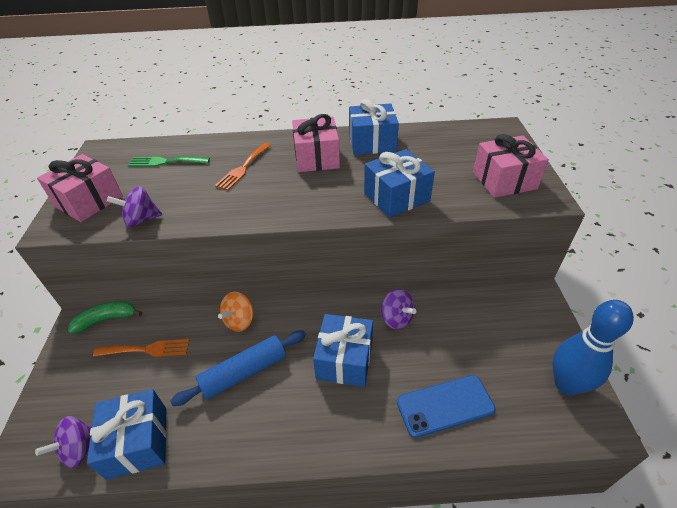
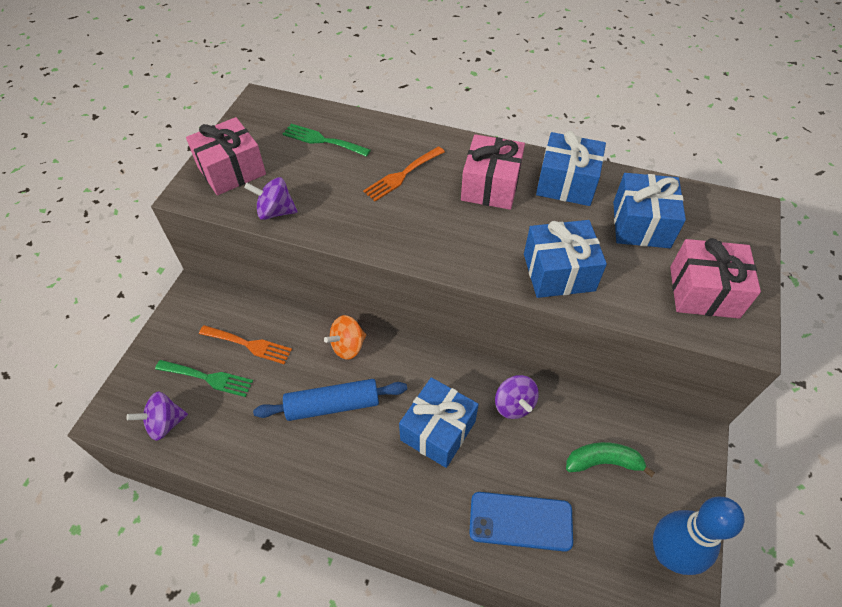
camera: 20 degrees right, 10 degrees up
green banana [68,301,142,334] -> green banana moved to [566,442,655,477]
blue gift [87,389,167,480] -> blue gift moved to [613,173,686,248]
none -> green fork [155,360,253,397]

